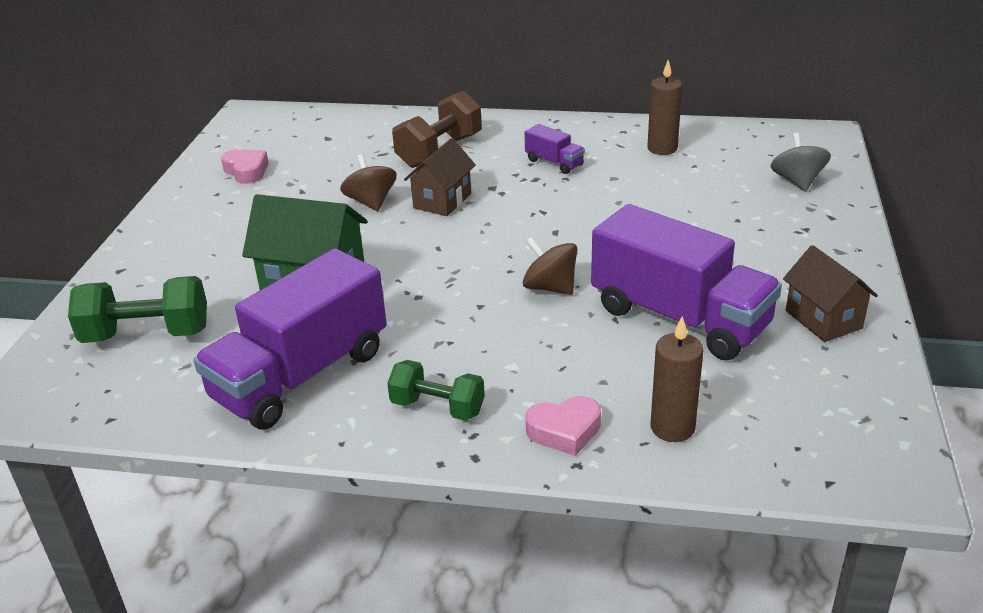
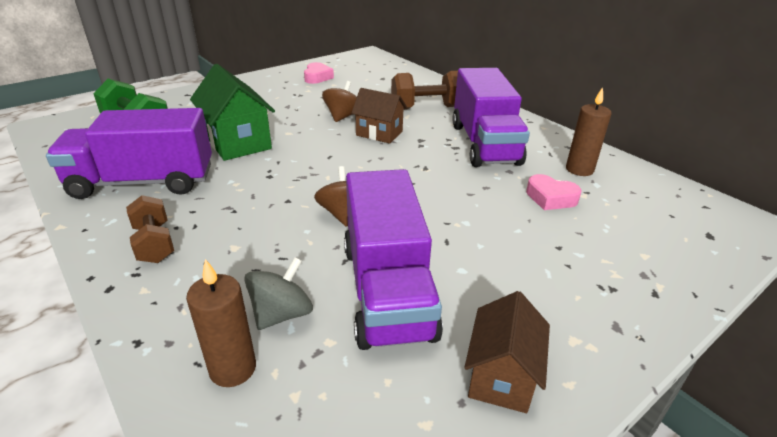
camera: 40 degrees right, 0 degrees up
green dumbbell [387,360,485,421] -> brown dumbbell [126,195,174,263]
brown house [404,138,476,216] -> brown house turned 45 degrees clockwise [351,88,407,144]
purple truck [524,124,585,174] -> purple truck [452,68,530,167], size x2.30
pink heart [525,396,601,456] -> pink heart moved to [526,174,581,210]
grey spinning top [770,132,831,191] -> grey spinning top moved to [244,257,313,330]

